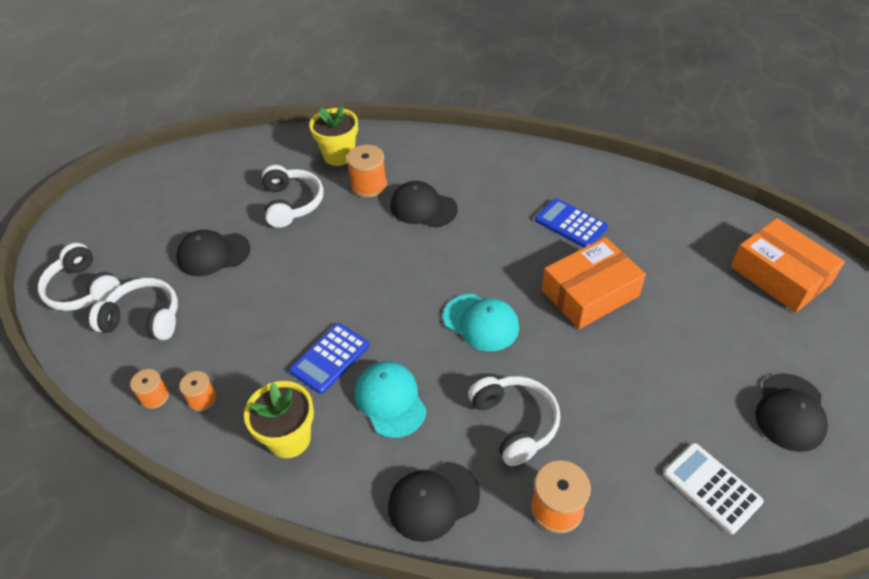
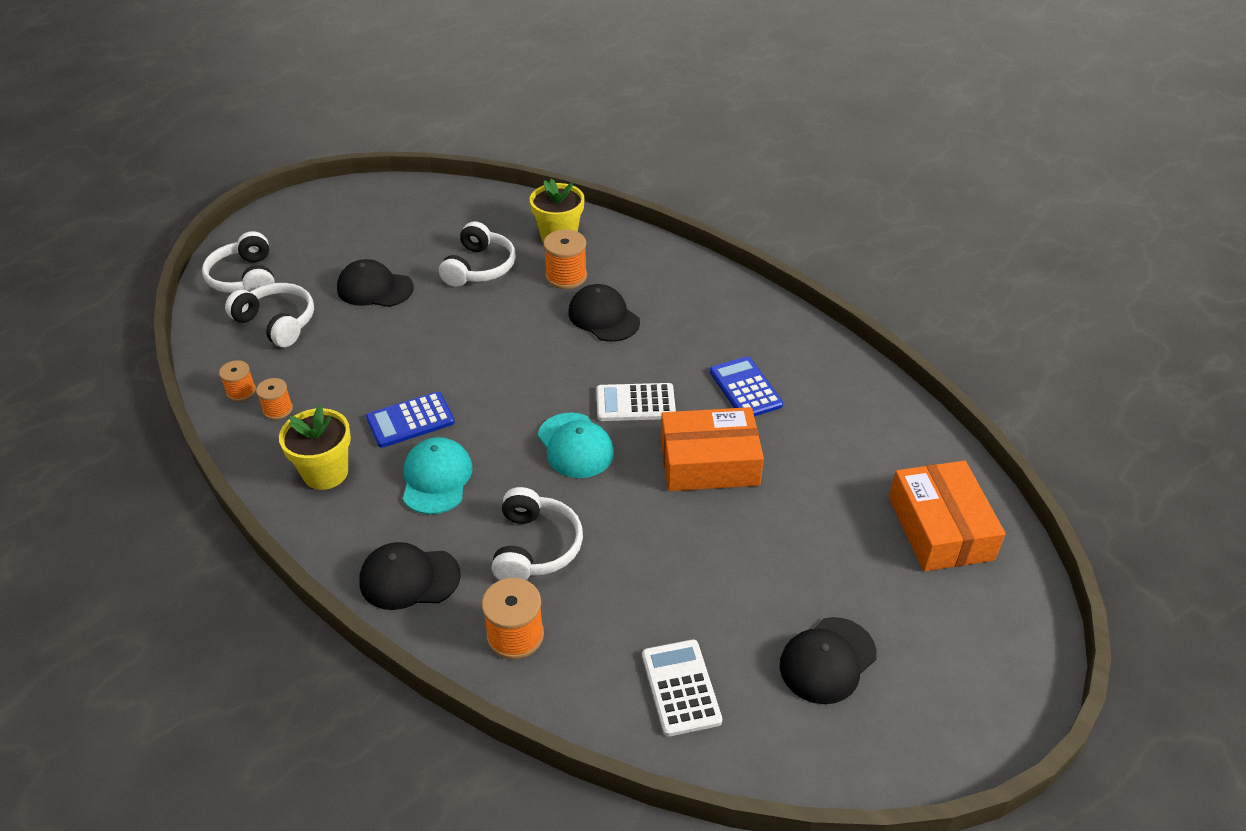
camera: 25 degrees right, 5 degrees down
none -> white calculator [596,383,676,421]

